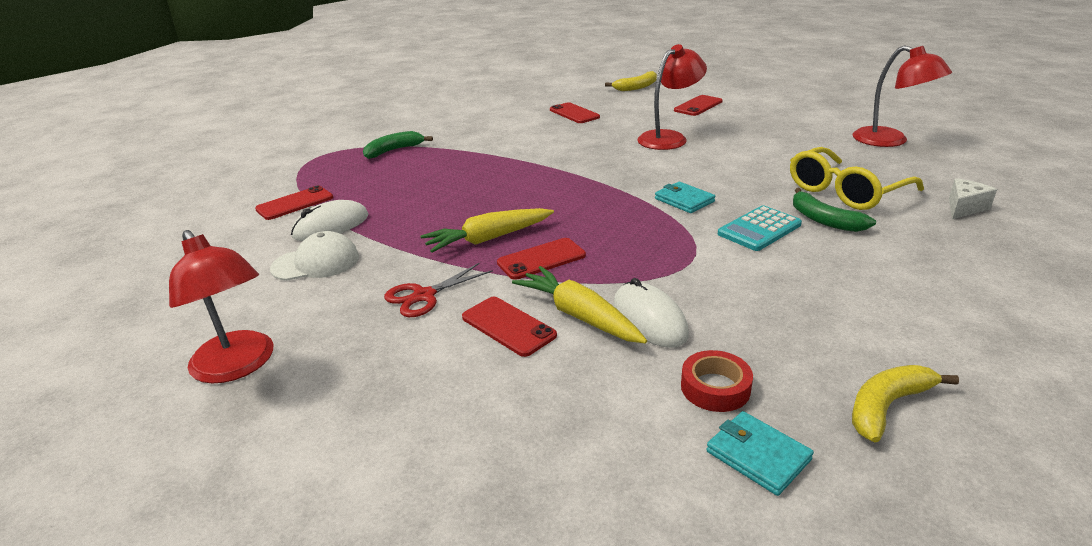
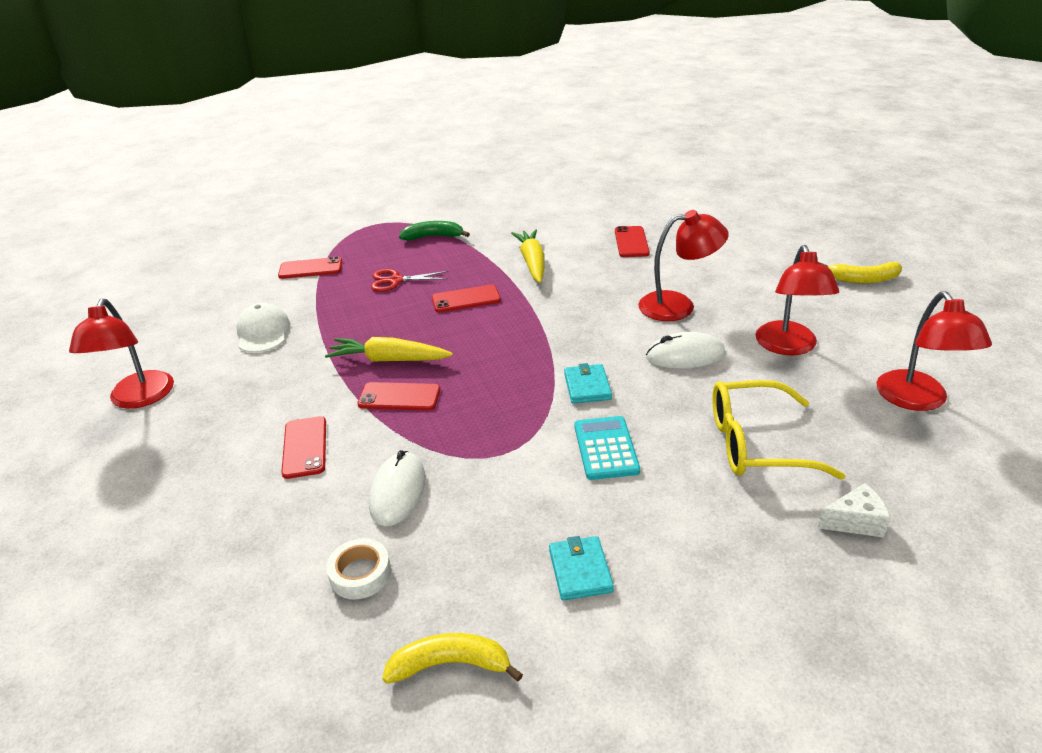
camera: 35 degrees right, 5 degrees up
white cap [270,231,359,281] -> white cap turned 120 degrees counterclockwise [236,303,290,353]
white mouse [291,200,368,241] -> white mouse moved to [646,332,725,368]
red scissors [384,263,493,317] -> red scissors moved to [371,269,448,292]
yellow carrot [512,266,647,344] -> yellow carrot moved to [511,229,545,283]
yellow banana [605,71,657,91] -> yellow banana moved to [821,262,902,283]
red phone [674,95,723,116] -> red phone moved to [432,285,501,313]
red tape [681,350,753,412] -> white tape [326,538,391,600]
turquoise wallet [706,411,814,496] -> turquoise wallet moved to [549,536,614,601]
turquoise calculator [718,206,802,251] -> turquoise calculator turned 90 degrees clockwise [575,416,640,480]
green banana [793,188,876,232] -> none
none -> red lamp [755,245,839,355]

